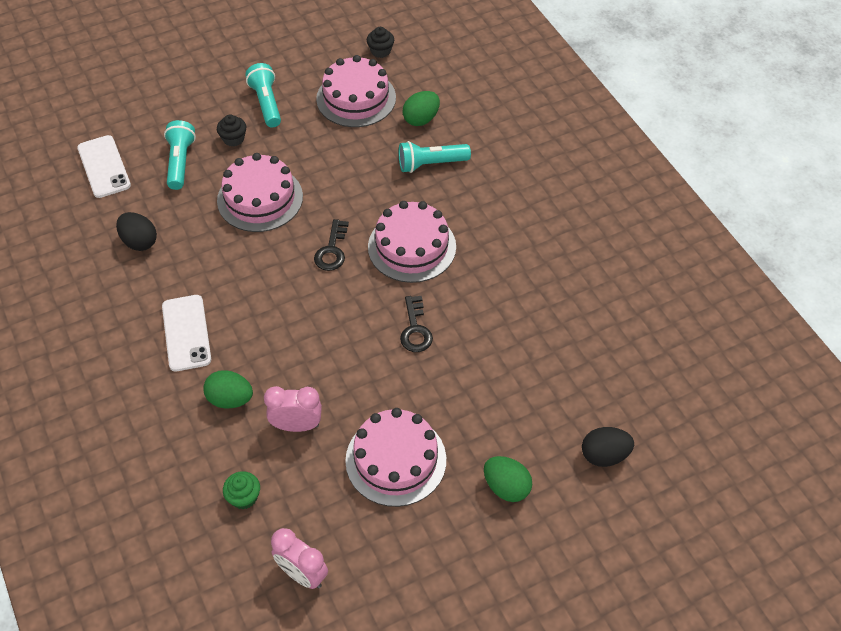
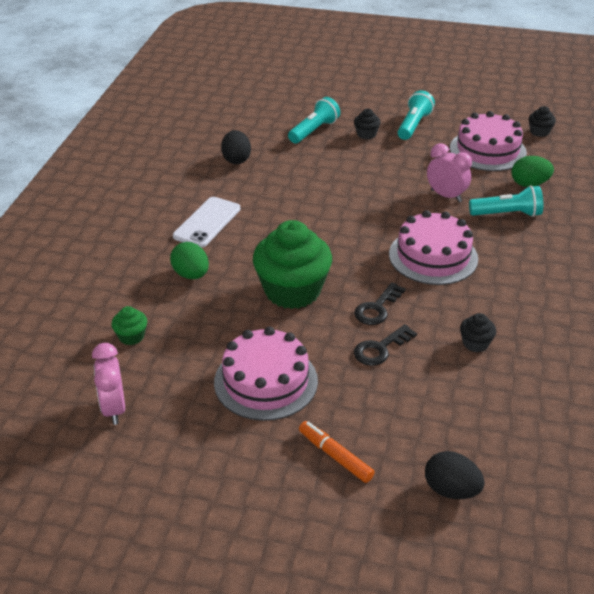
camera: 40 degrees right, 15 degrees down
white phone [77,135,131,198] -> none
pink cake [217,153,303,232] -> none
pink clock [264,386,322,432] -> pink clock moved to [427,143,472,202]
black key [314,219,349,271] -> black key moved to [354,324,417,366]
turquoise flashlight [399,141,471,173] -> turquoise flashlight turned 150 degrees clockwise [469,185,543,217]
green egg [484,456,532,502] -> orange marker [299,421,375,483]
none -> green cupcake [253,220,332,309]
none -> black cupcake [460,313,496,352]

